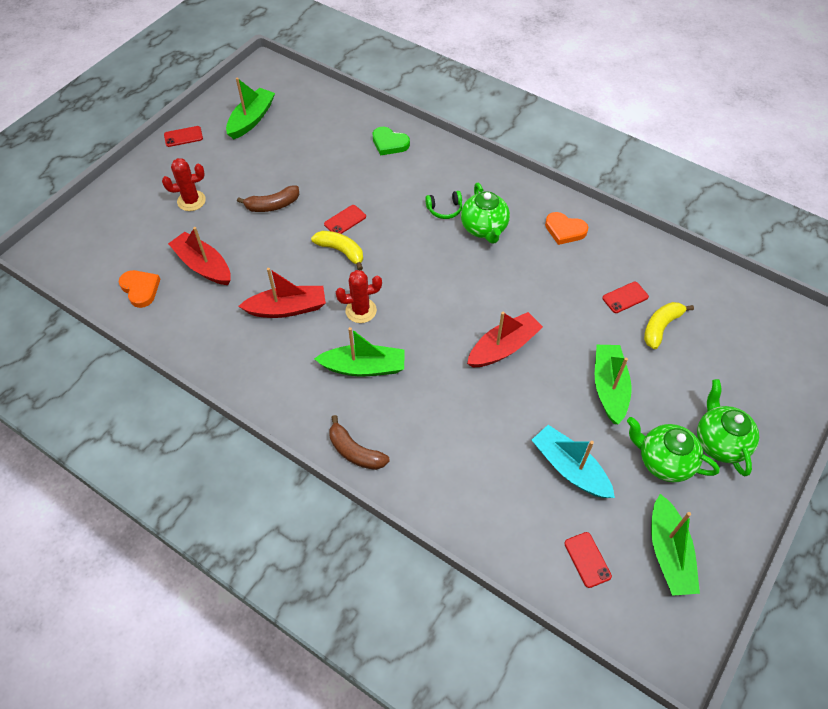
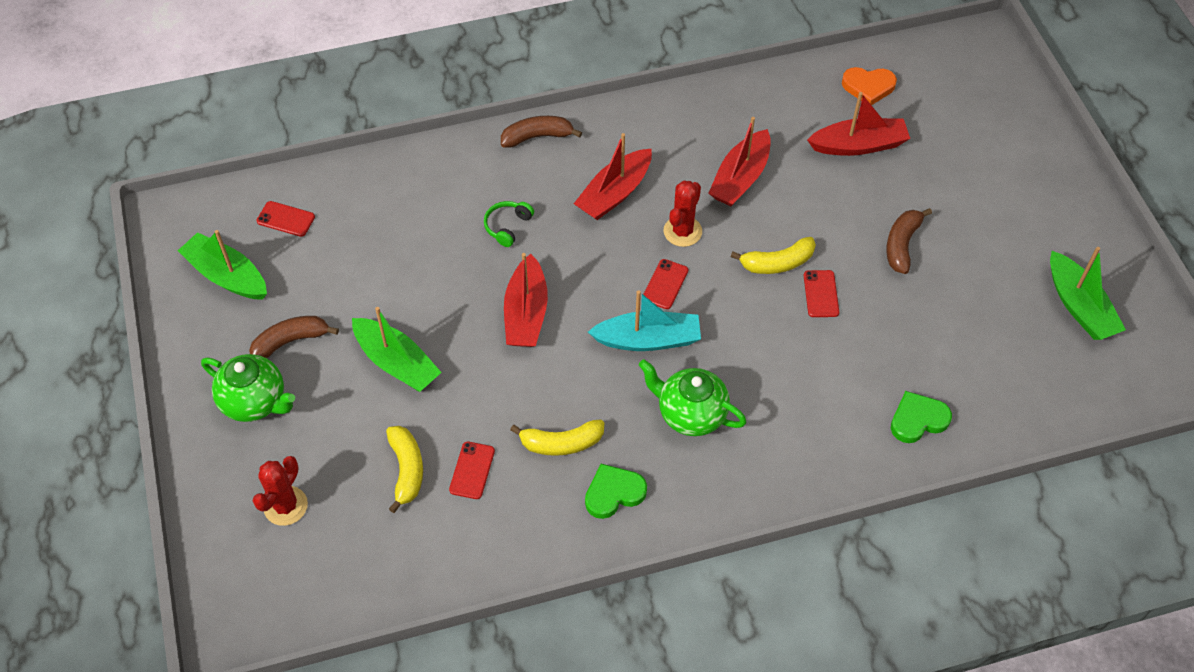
camera: 130 degrees right, 0 degrees up
red cactus [162,158,206,211] -> red cactus moved to [253,456,308,526]
red phone [164,126,203,147] -> red phone moved to [643,259,688,309]
green boat [314,327,405,377] -> red boat [574,133,652,220]
green headphones [425,191,462,219] -> green headphones moved to [484,201,534,247]
turquoise boat [532,425,615,498] -> turquoise boat moved to [588,290,701,351]
orange heart [545,212,588,245] -> green heart [585,464,647,519]
green teapot [627,417,720,482] -> brown banana [249,316,339,358]
none -> yellow banana [510,420,604,456]

